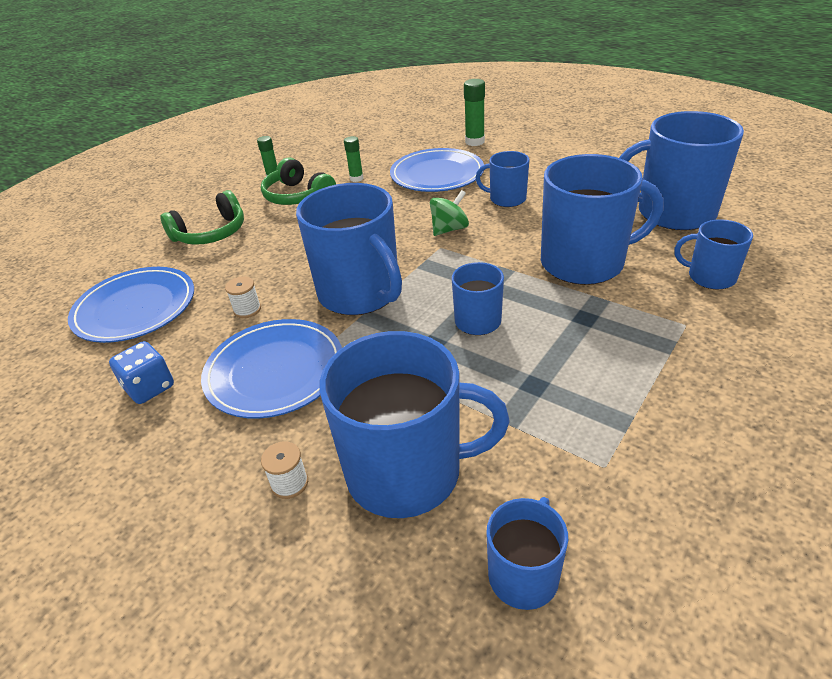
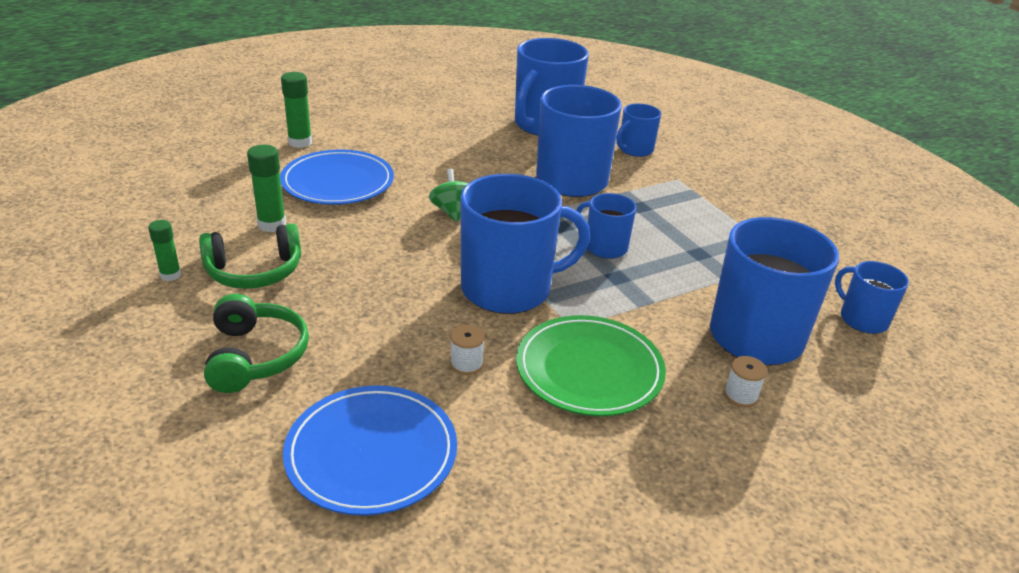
camera: 70 degrees left, 5 degrees down
blue dice [109,341,174,404] -> none
blue plate [201,319,342,419] -> green plate [516,315,666,416]
green glue stick [344,136,363,182] -> green glue stick [247,145,286,232], size x1.53
blue mug [476,151,529,207] -> none

